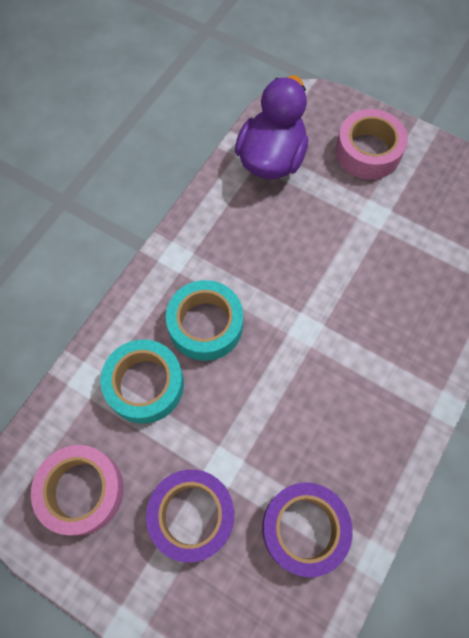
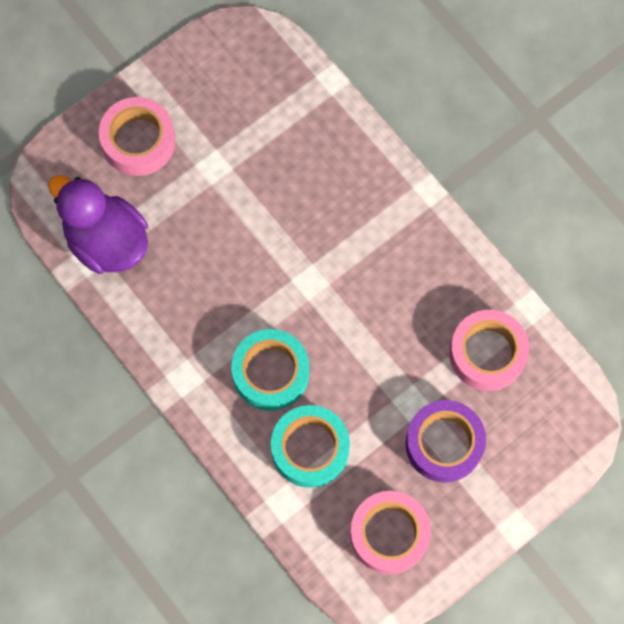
camera: 70 degrees left, 5 degrees up
purple tape [262,482,353,577] -> pink tape [449,310,529,391]

